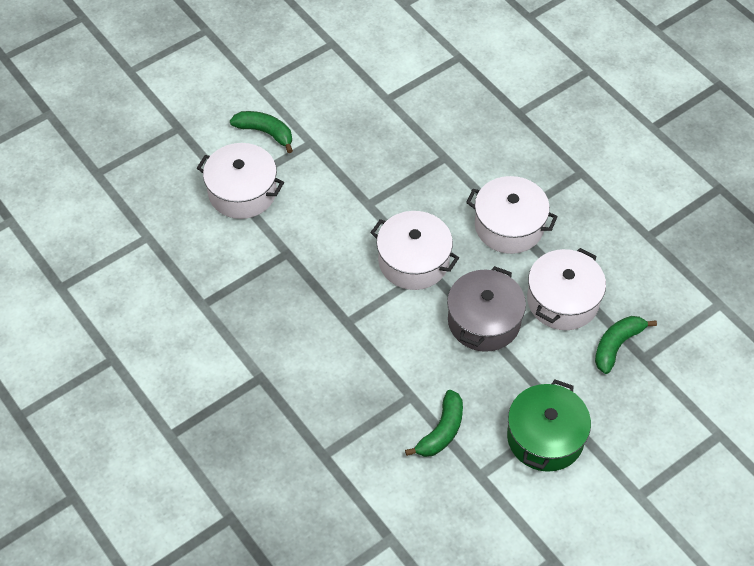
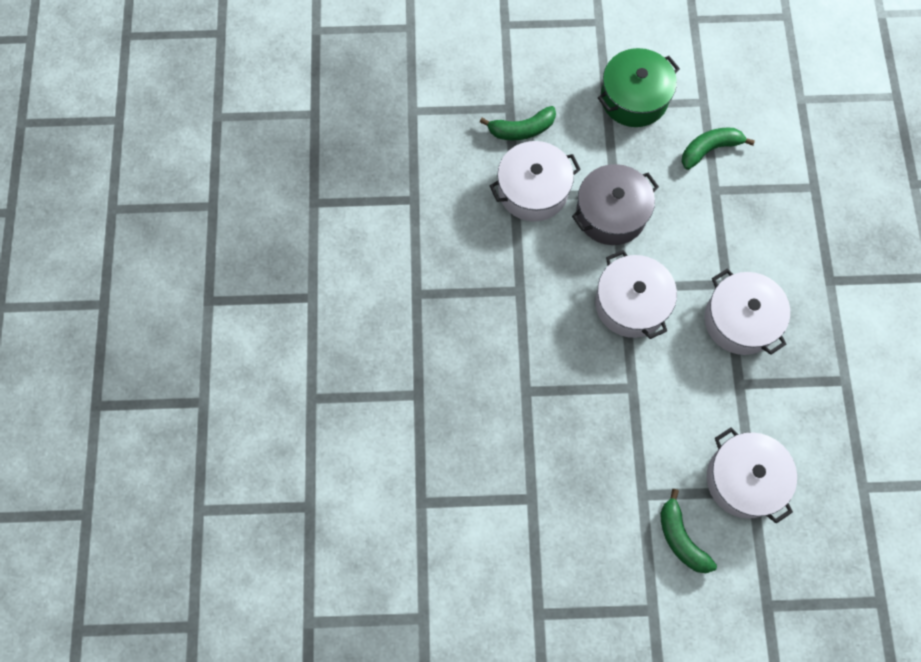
camera: 145 degrees left, 15 degrees up
white pot [466,176,558,254] -> white pot moved to [705,269,790,355]

